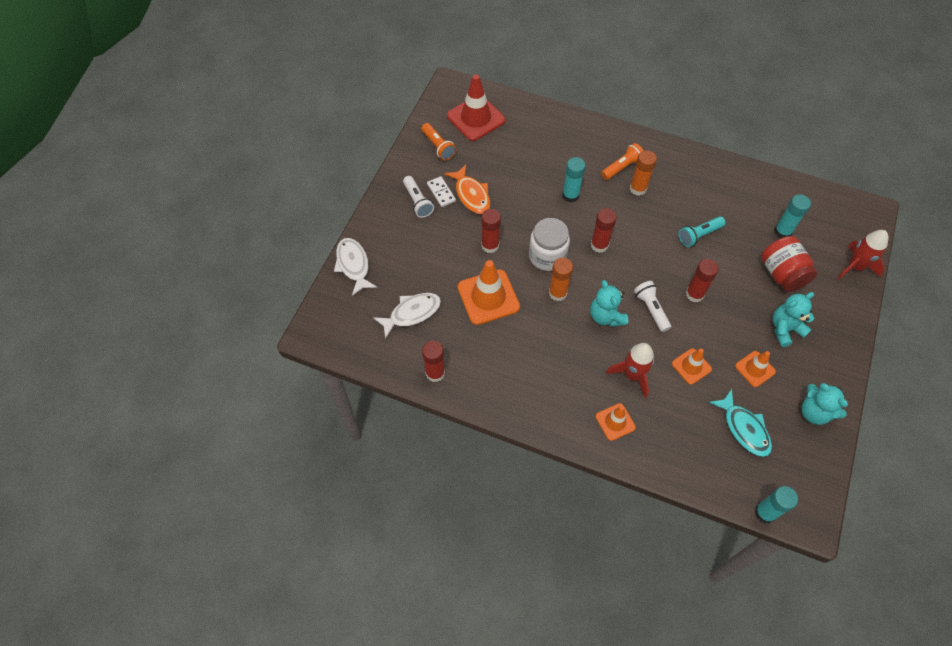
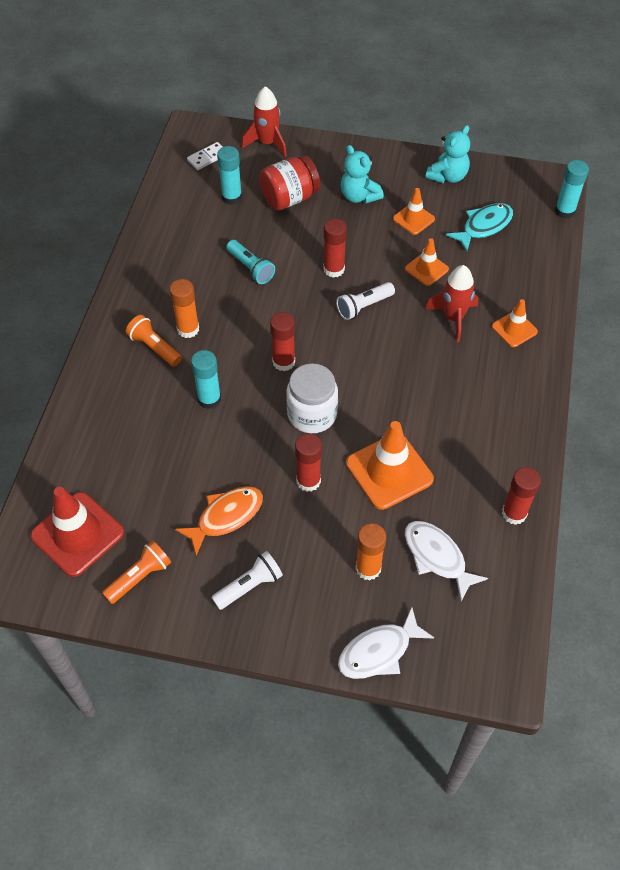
camera: 100 degrees left, 5 degrees down
white domino [427,176,456,207] -> white domino moved to [187,142,223,170]
orange glue stick [549,258,573,301] -> orange glue stick moved to [355,523,386,581]
turquoise teddy bear [590,280,628,327] -> none

